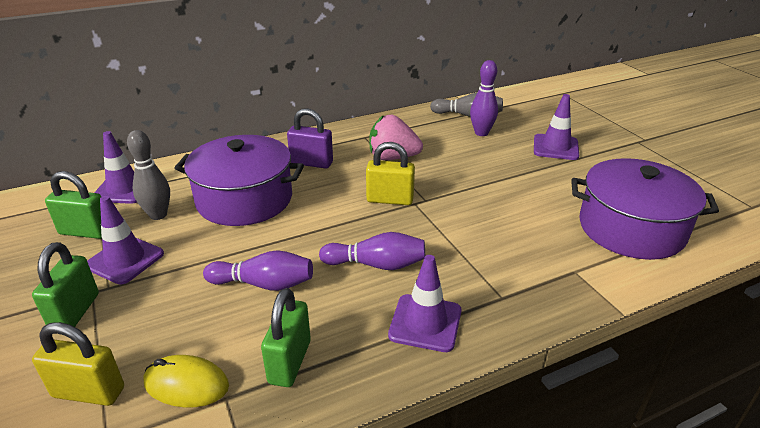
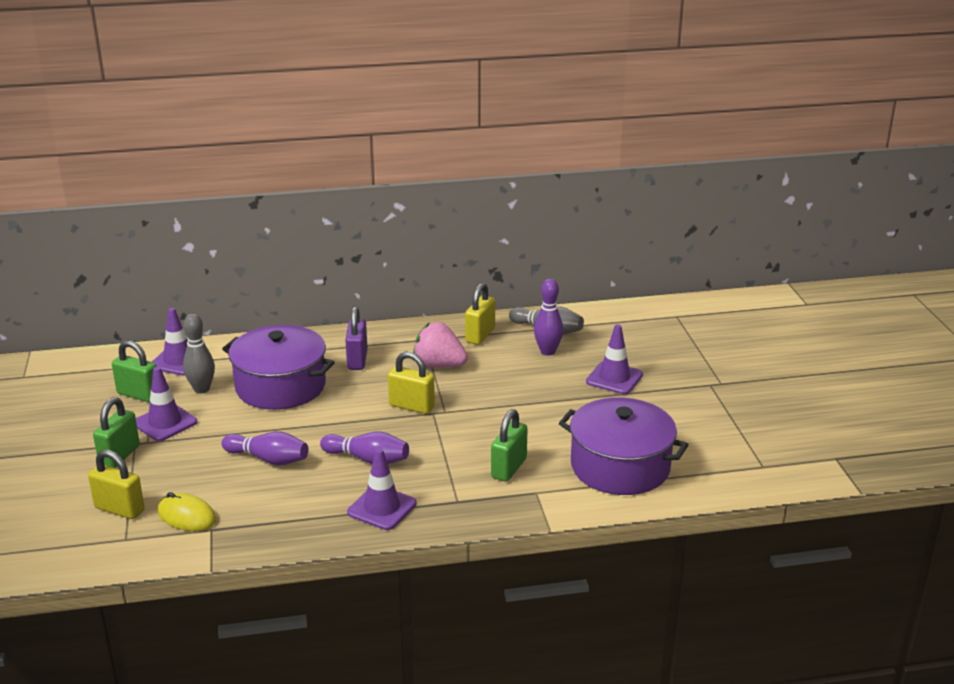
camera: 15 degrees right, 5 degrees down
green padlock [261,288,311,387] -> green padlock moved to [491,409,528,482]
purple padlock [287,108,333,169] -> purple padlock turned 60 degrees clockwise [345,306,367,370]
none -> yellow padlock [465,283,495,345]

